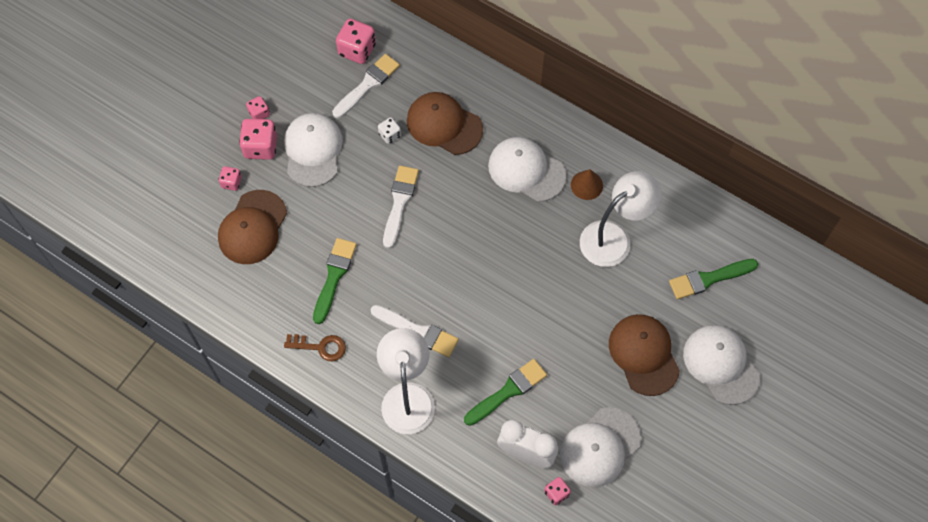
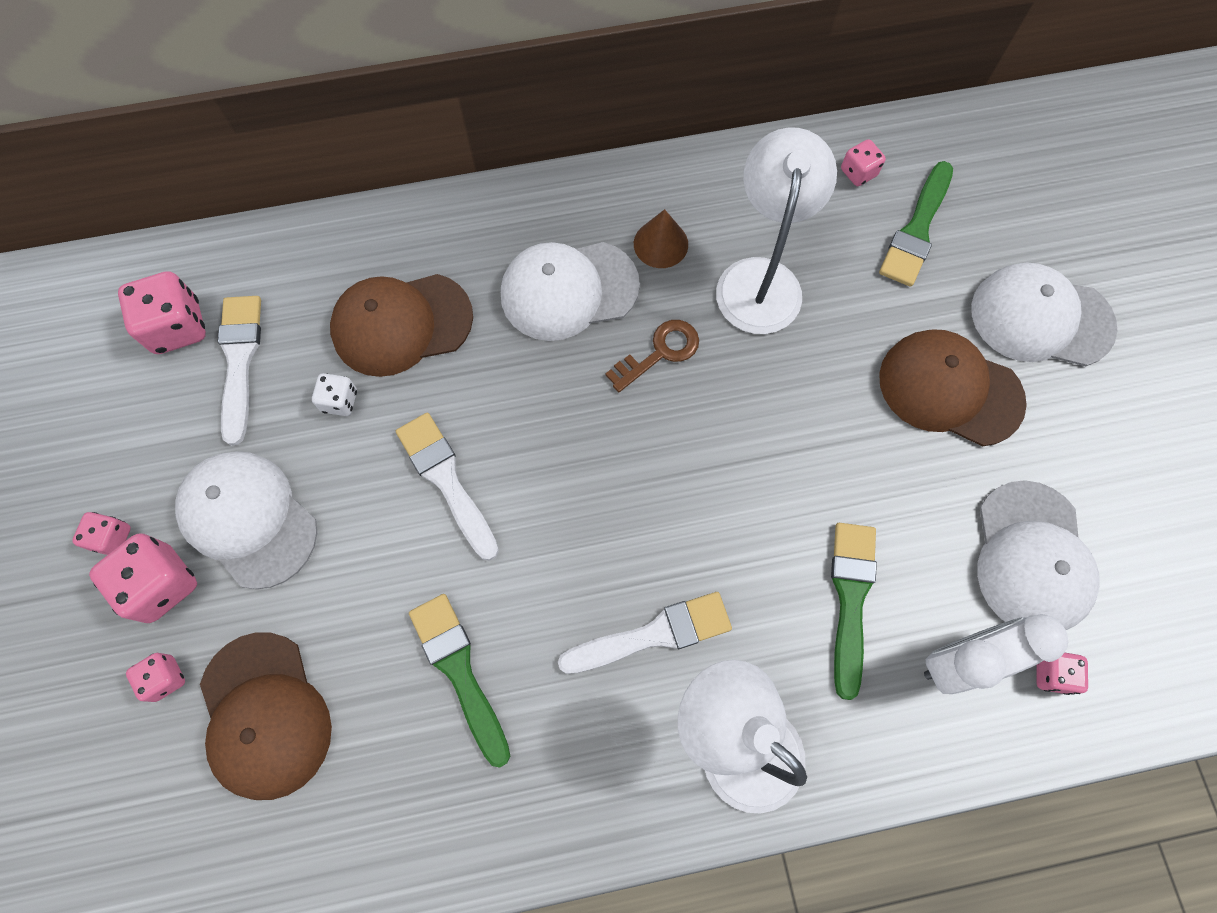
camera: 45 degrees left, 5 degrees up
brown key [284,334,346,361] -> brown key moved to [605,320,699,392]
none -> pink dice [841,139,886,186]

